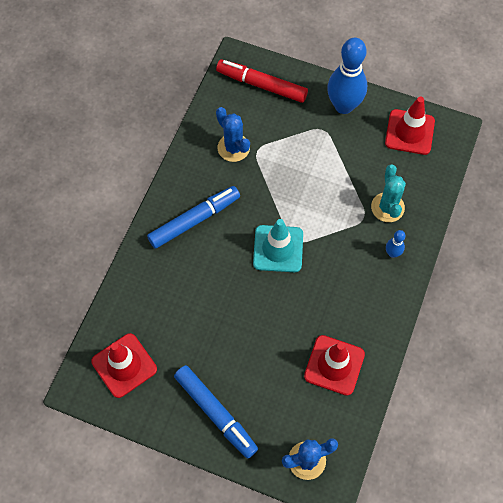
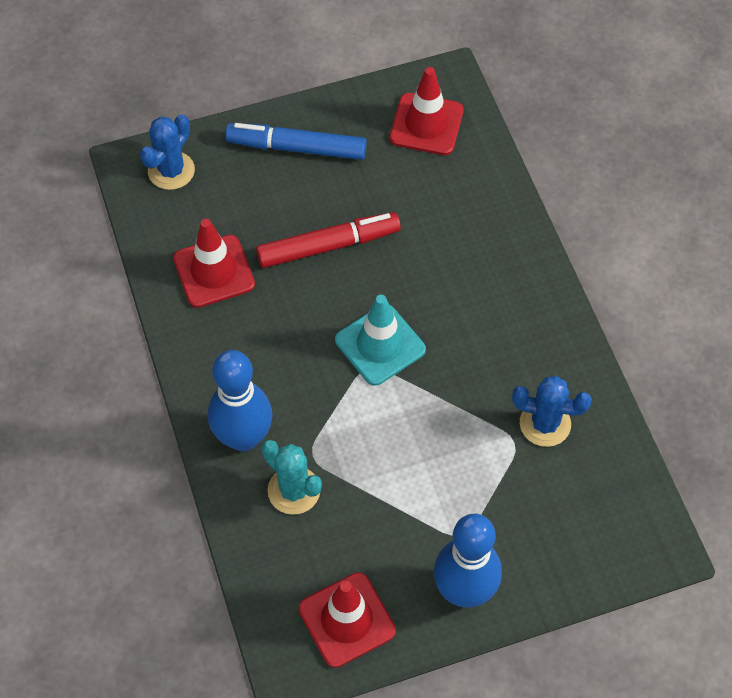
camera: 140 degrees right, 5 degrees down
blue marker [147,186,240,249] -> none
red marker [216,59,308,103] -> red marker moved to [256,212,401,268]
blue bowling pin [386,230,405,258] -> blue bowling pin [208,350,272,452], size x2.25

